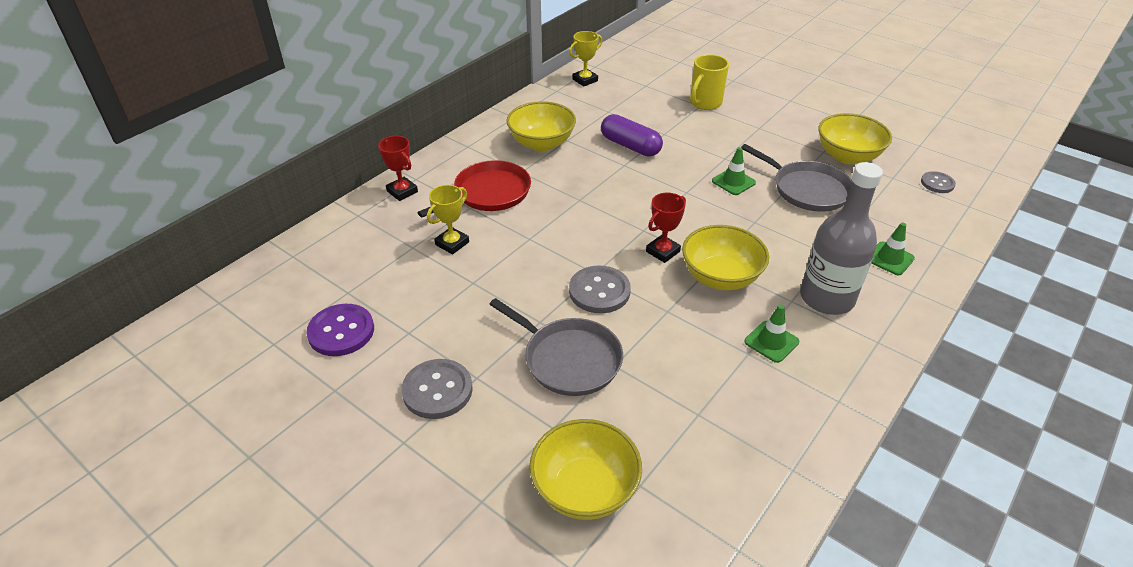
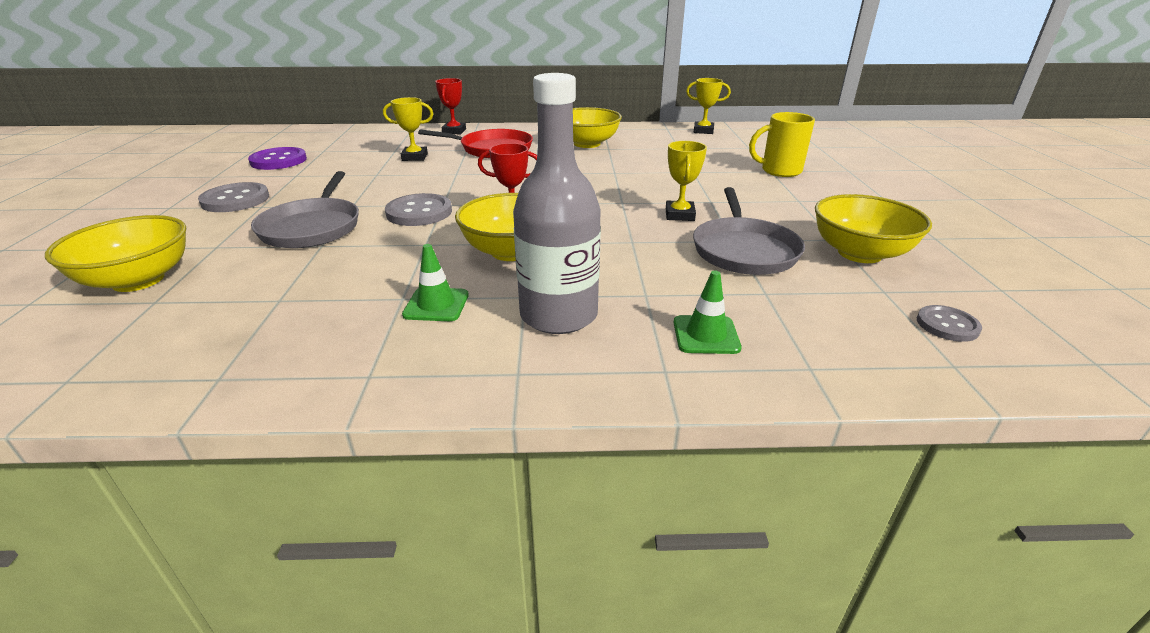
camera: 50 degrees right, 10 degrees down
purple capsule [601,114,663,156] -> none
green traffic cone [712,147,756,195] -> yellow trophy [666,141,707,221]

